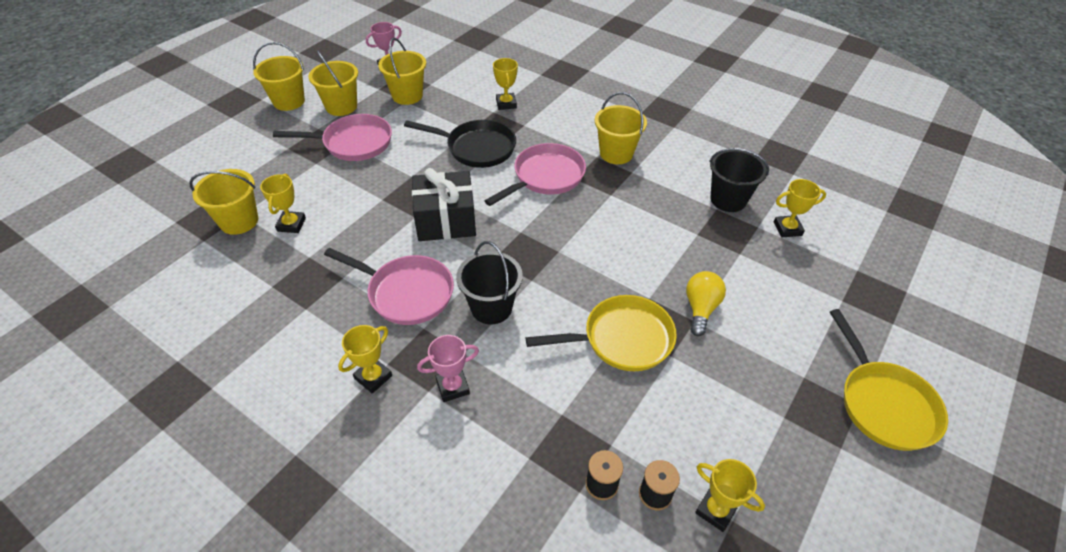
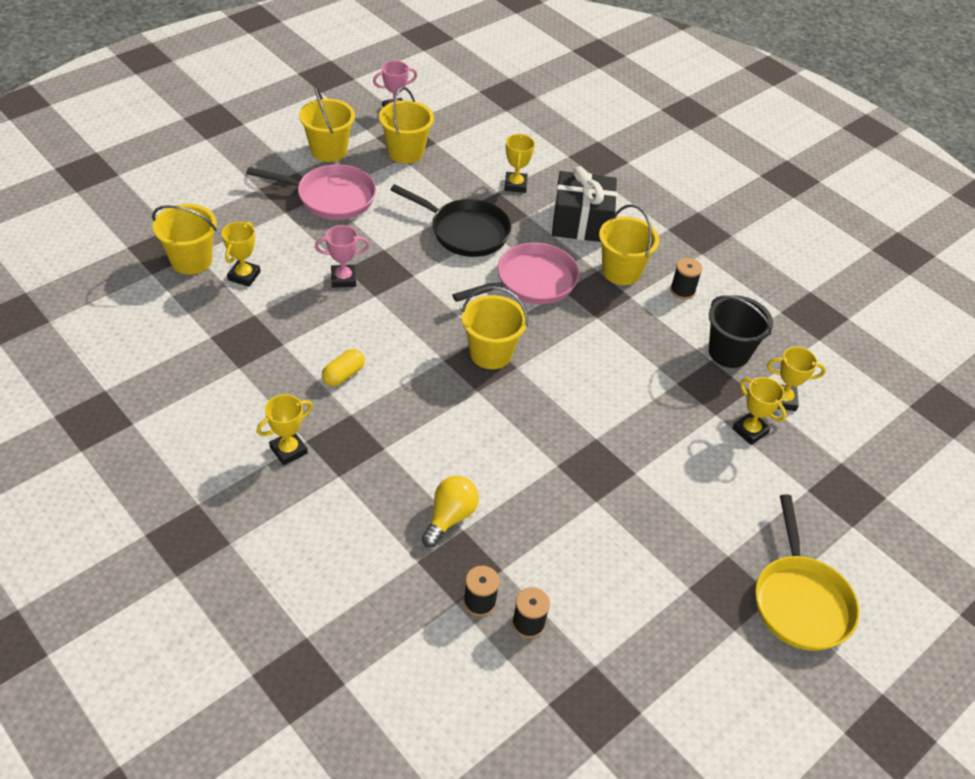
camera: 10 degrees right, 0 degrees up
yellow bucket [253,42,305,111] -> yellow bucket moved to [461,286,528,369]
pink pan [324,248,454,325] -> yellow capsule [322,349,365,386]
black gift [412,168,476,241] -> black gift moved to [552,166,617,242]
pink trophy [417,335,479,402] -> pink trophy moved to [315,225,370,288]
black bucket [456,241,523,324] -> none
yellow pan [526,295,677,371] -> none
yellow light bulb [686,271,726,336] -> yellow light bulb moved to [422,476,479,547]
yellow trophy [695,459,765,532] -> yellow trophy moved to [732,377,787,445]
none -> black spool [670,258,703,299]

